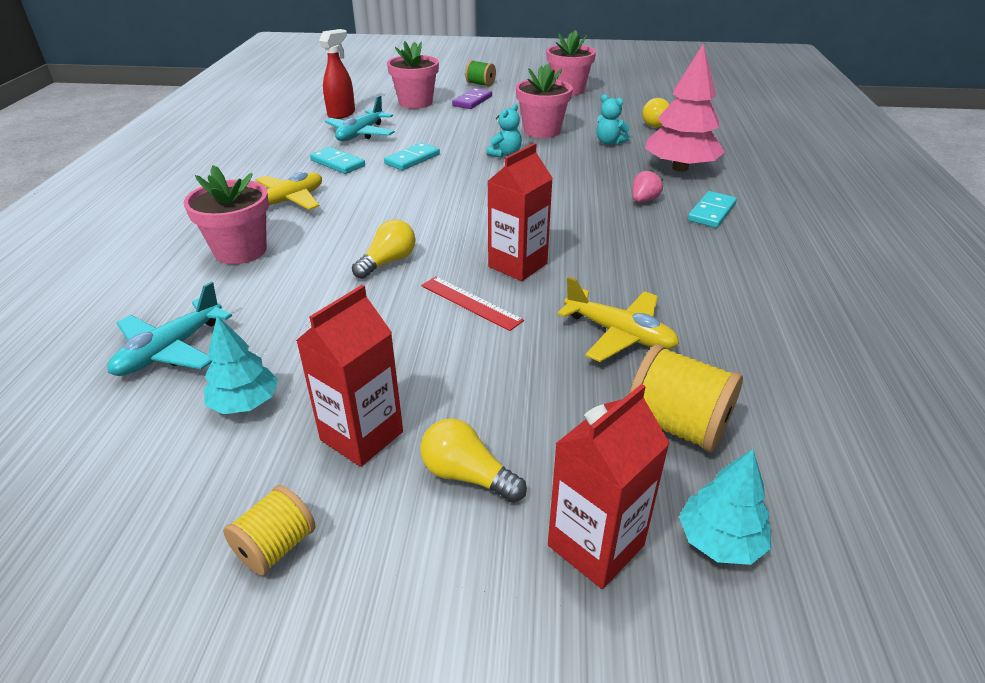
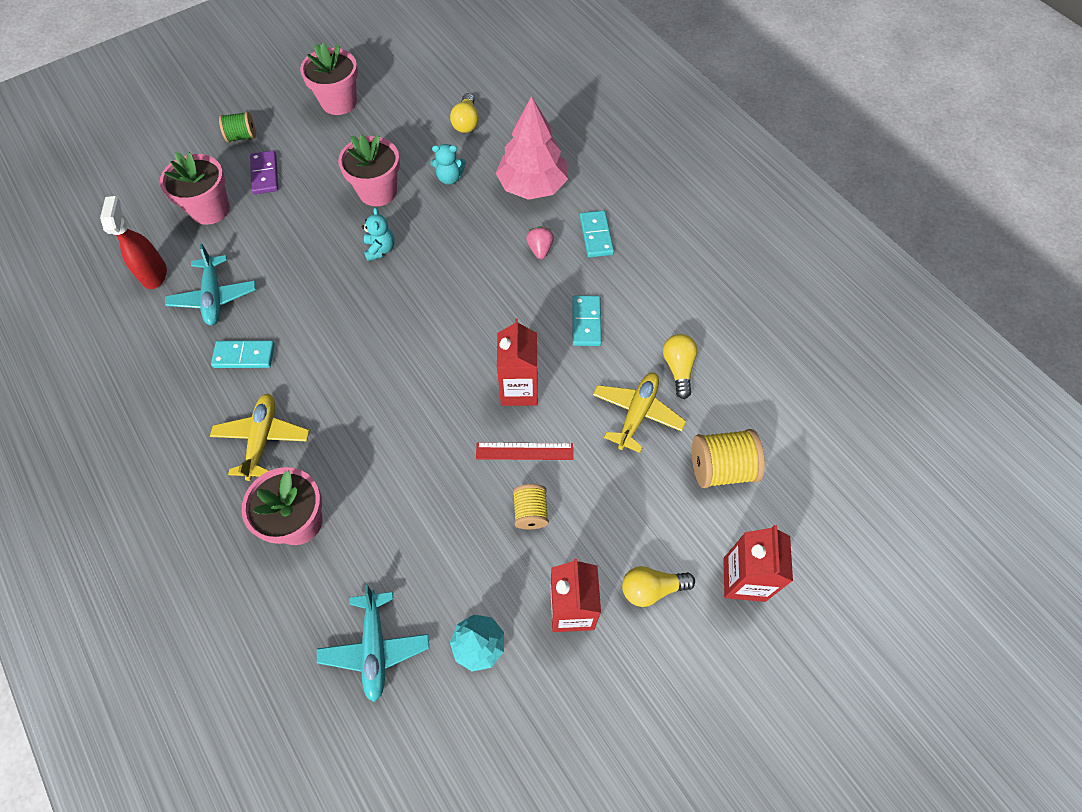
camera: 40 degrees left, 25 degrees up
yellow spool [223,485,315,576] -> yellow spool moved to [513,484,549,529]
yellow light bulb [352,220,416,279] -> yellow light bulb moved to [663,334,698,399]
turquoise domino [384,143,440,171] -> turquoise domino moved to [572,295,602,346]
yellow plane [558,277,679,362] -> yellow plane turned 60 degrees counterclockwise [593,373,686,453]
turquoise tree [679,449,772,565] -> none

